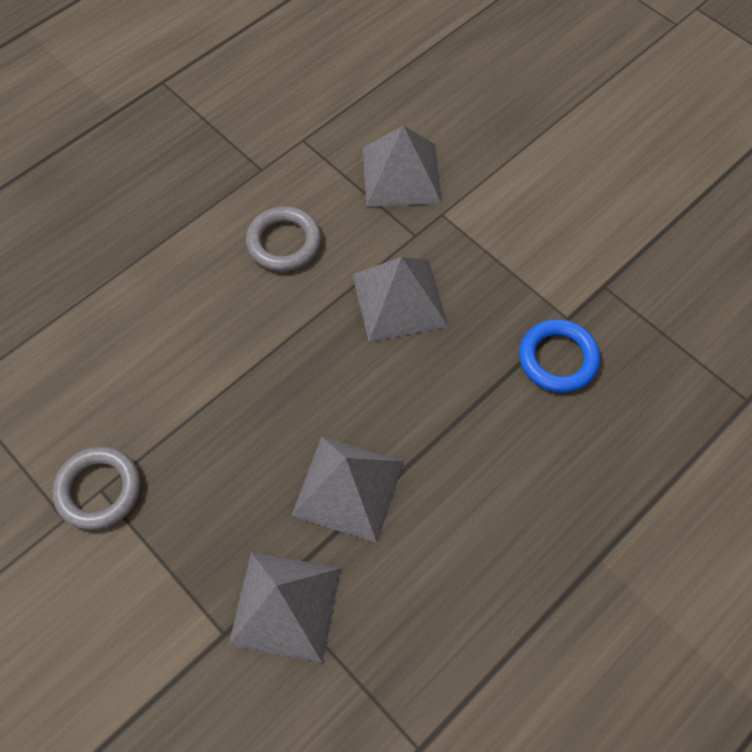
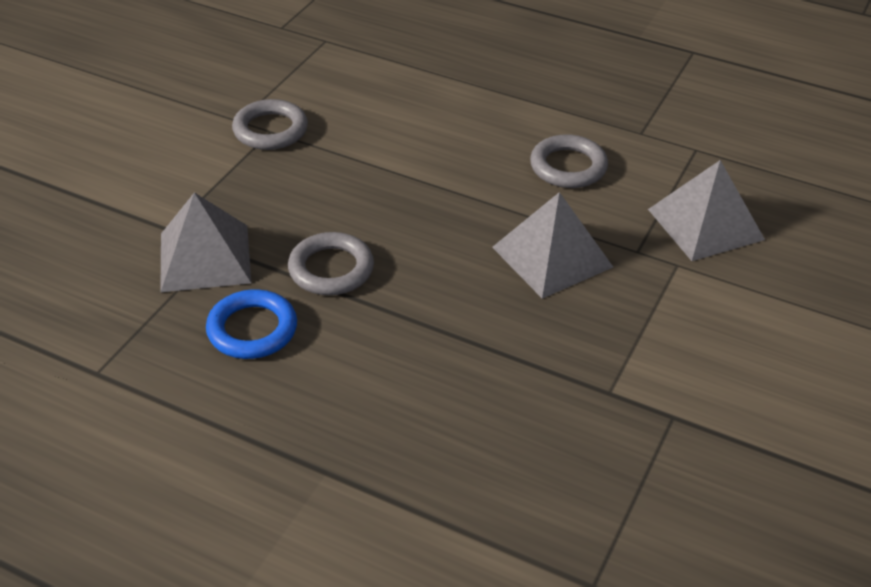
camera: 70 degrees right, 20 degrees down
grey pyramid [291,436,404,543] -> grey ring [288,232,374,295]
blue ring [519,319,600,392] -> blue ring moved to [206,289,297,359]

